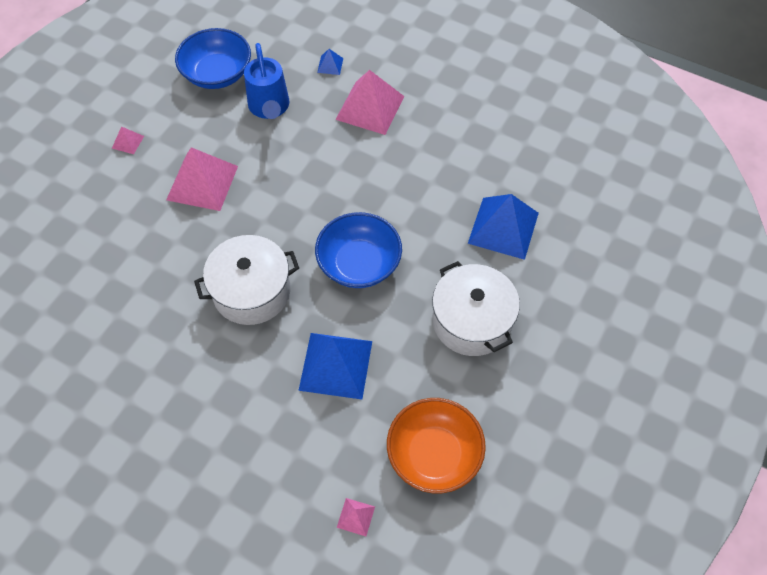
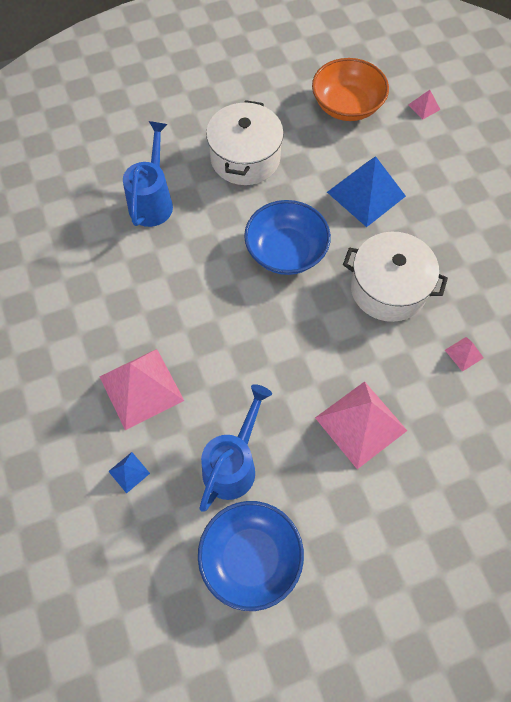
camera: 140 degrees left, 5 degrees up
pink pyramid [112,126,144,154] -> pink pyramid moved to [445,337,484,372]
blue pyramid [468,194,539,260] -> blue watering can [123,121,173,227]

